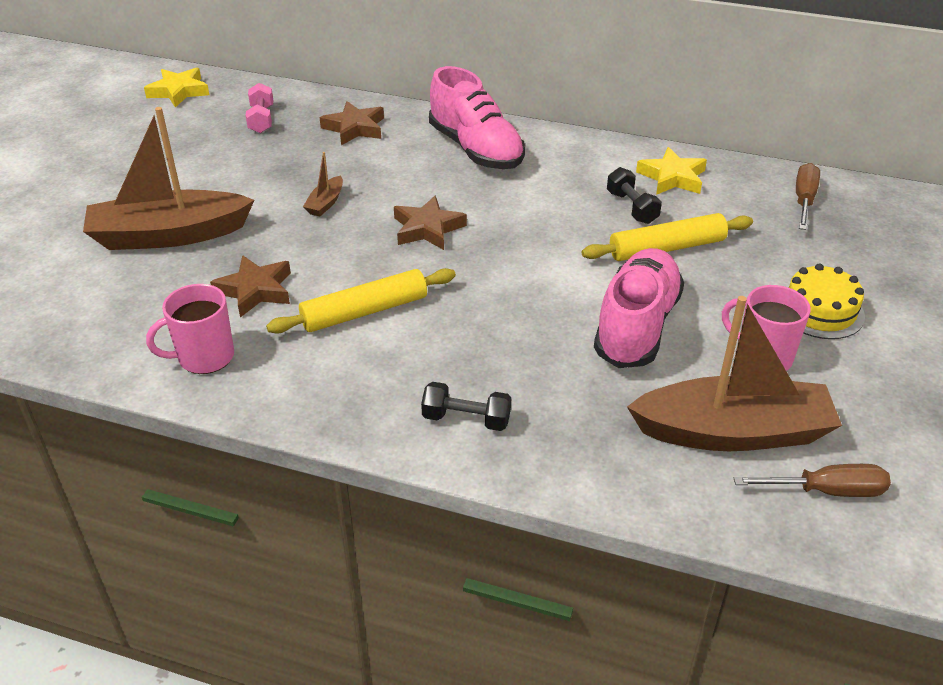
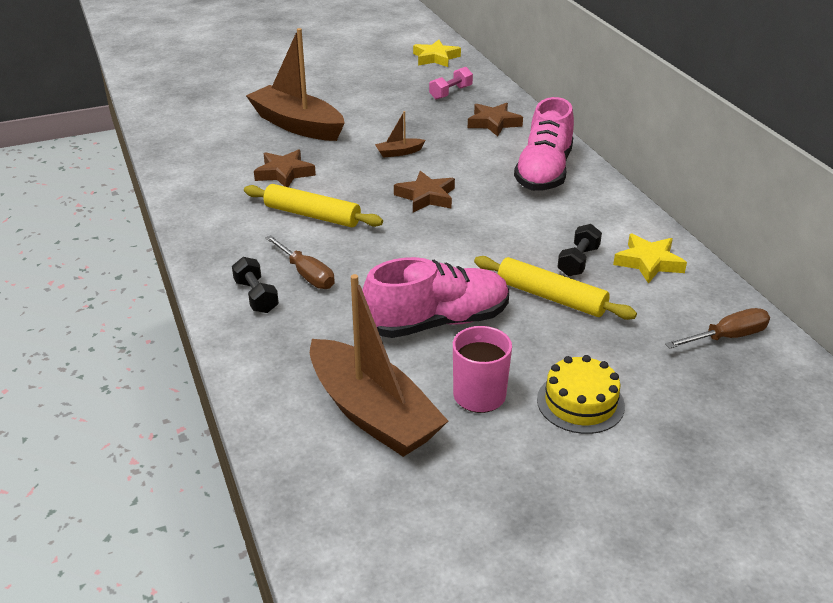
camera: 50 degrees right, 5 degrees down
pink mug [146,284,234,374] -> none
brown screwdriver [734,464,891,497] -> brown screwdriver moved to [265,235,335,289]

